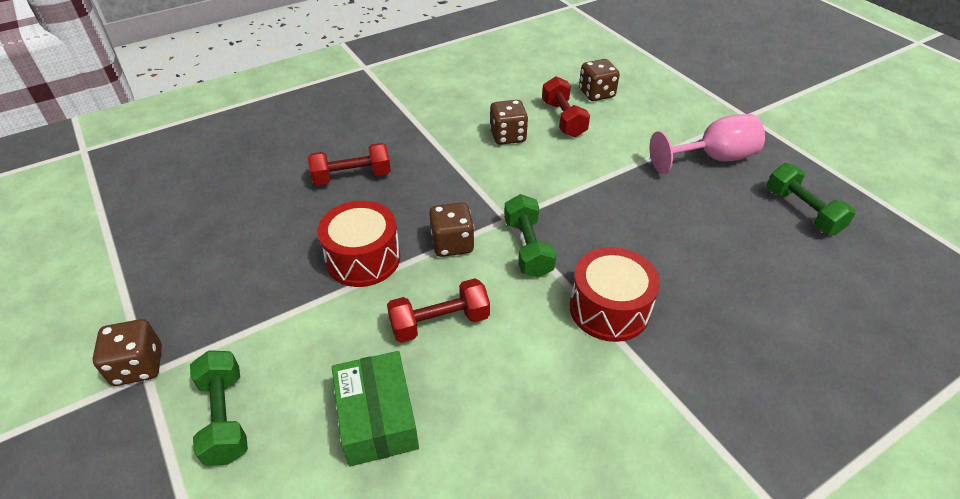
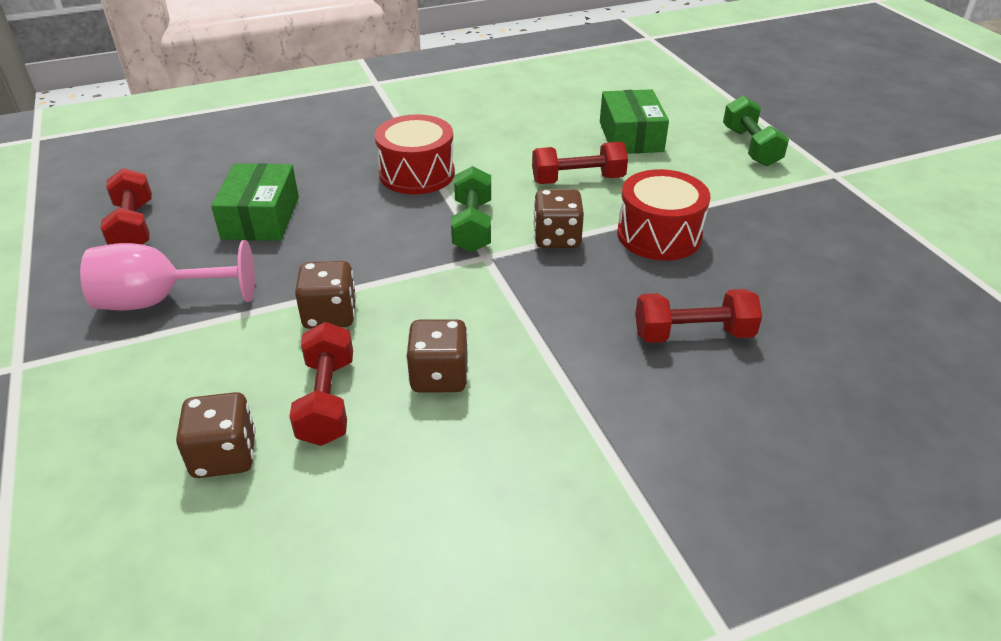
camera: 170 degrees left, 5 degrees down
brown dice [93,319,162,386] -> brown dice moved to [295,261,356,329]
green dumbbell [767,163,856,235] -> red dumbbell [100,168,152,245]
none -> green box [211,163,299,241]

